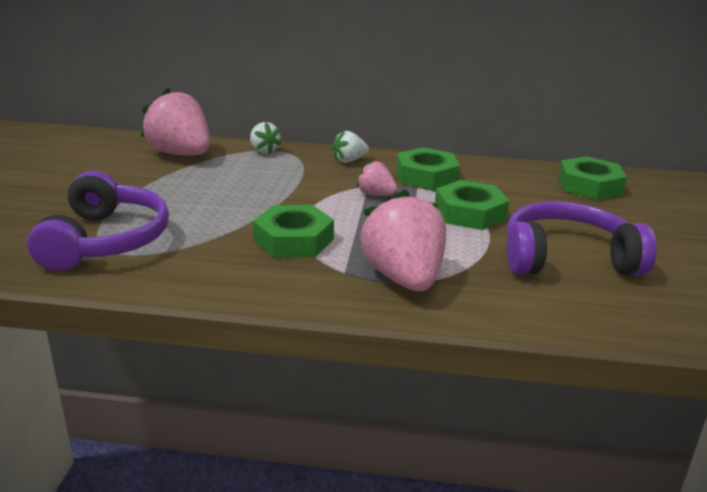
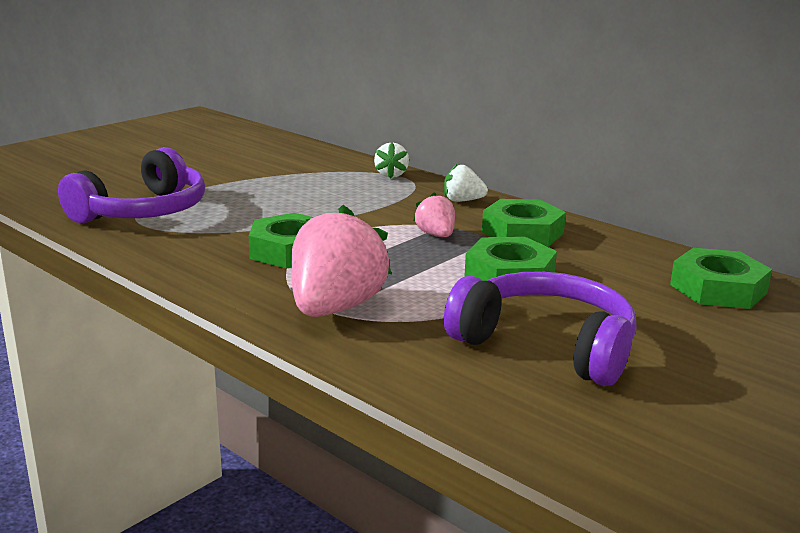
camera: 35 degrees right, 5 degrees down
pink strawberry [141,88,210,156] -> none

